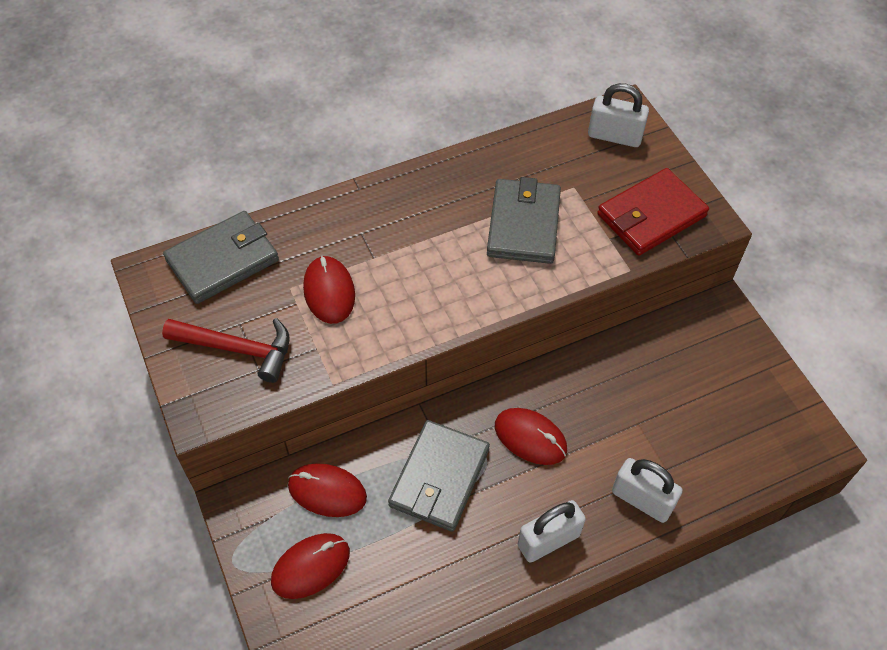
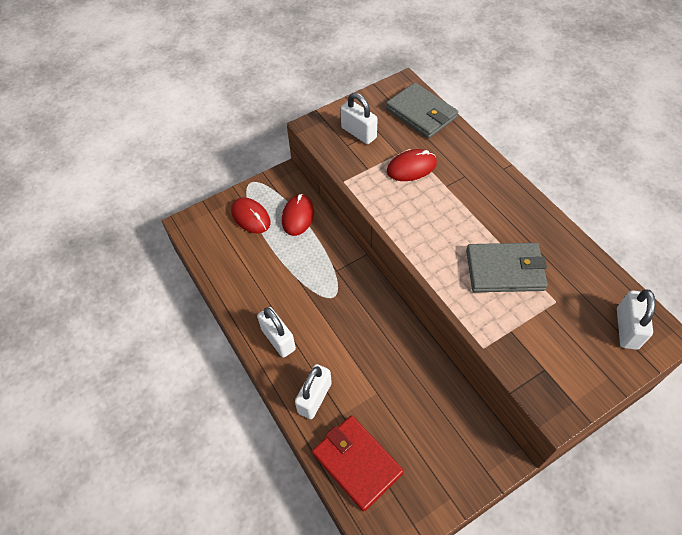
camera: 85 degrees right, 0 degrees up
red hammer [162,318,290,383] -> white padlock [341,93,378,144]
grey wallet [388,420,490,532] -> none
red mouse [495,408,567,465] -> none
red wallet [597,168,709,256] -> red wallet moved to [312,415,404,512]

